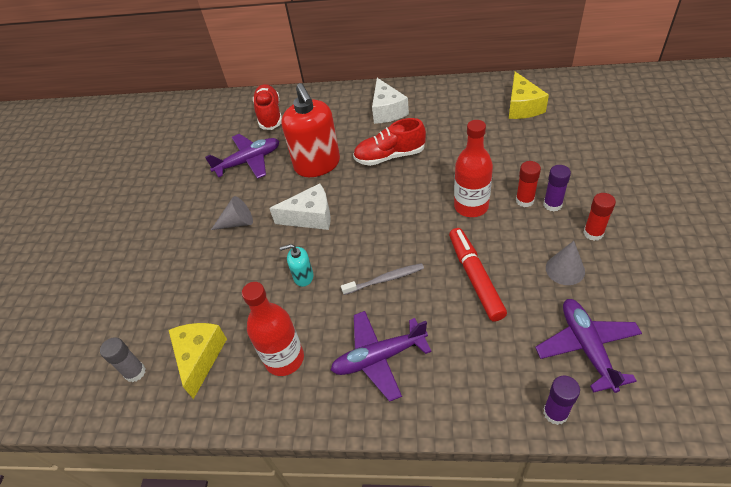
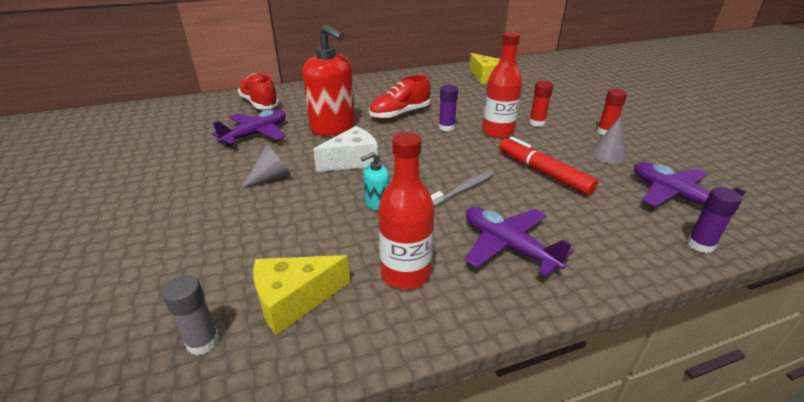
camera: 30 degrees left, 15 degrees down
yellow cheese [169,323,227,399] -> yellow cheese turned 90 degrees counterclockwise [253,255,350,335]
purple plane [331,311,432,402] -> purple plane turned 90 degrees clockwise [465,207,573,276]
white cheese [372,78,409,124] -> none
purple glue stick [543,165,571,212] -> purple glue stick moved to [439,85,458,131]

